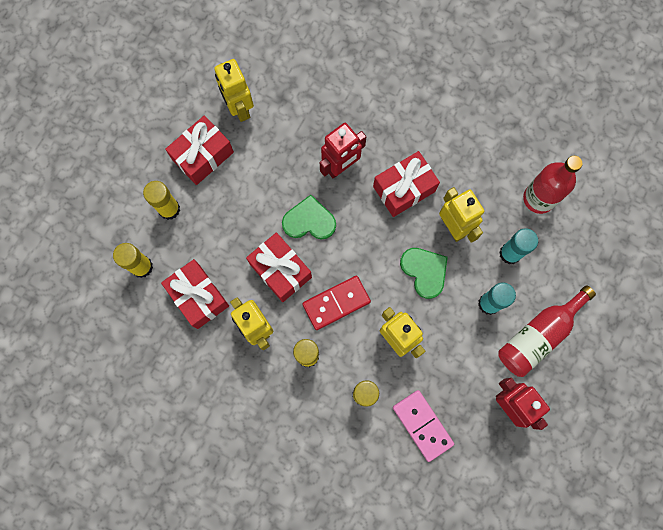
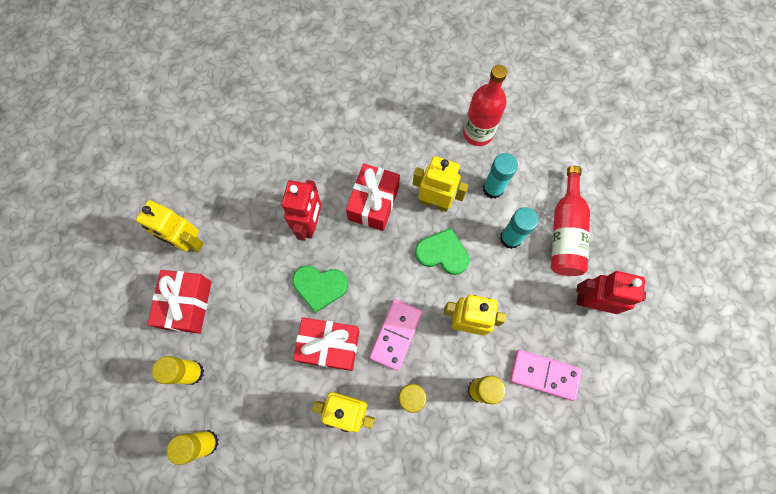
camera: 40 degrees left, 5 degrees down
red gift [161,259,229,329] -> none
green heart [282,195,336,240] -> green heart turned 135 degrees counterclockwise [292,266,348,313]
red domino [302,276,371,330] -> pink domino [370,299,423,371]

